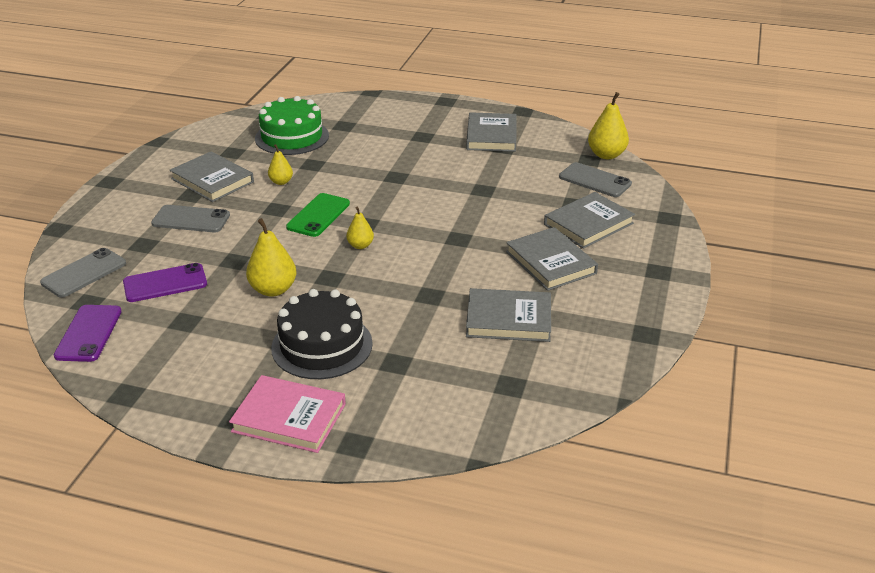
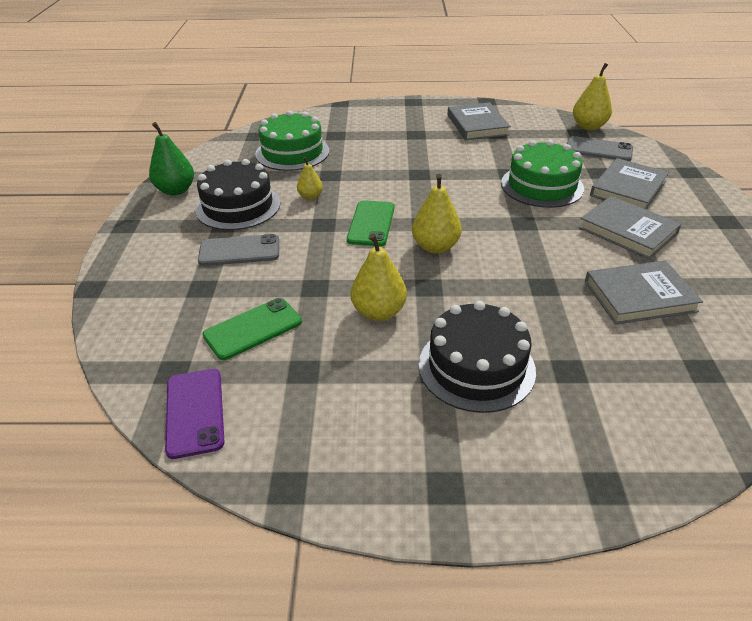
camera: 15 degrees left, 5 degrees up
grey phone [40,248,126,297] -> none
purple phone [123,263,207,302] -> green phone [203,298,302,360]
grey book [170,151,254,202] -> black cake [195,159,280,230]
pink book [229,375,346,453] -> none
yellow pear [347,207,374,249] -> yellow pear [412,174,462,254], size x1.69
none -> green pear [149,122,194,195]
none -> green cake [501,140,584,208]

